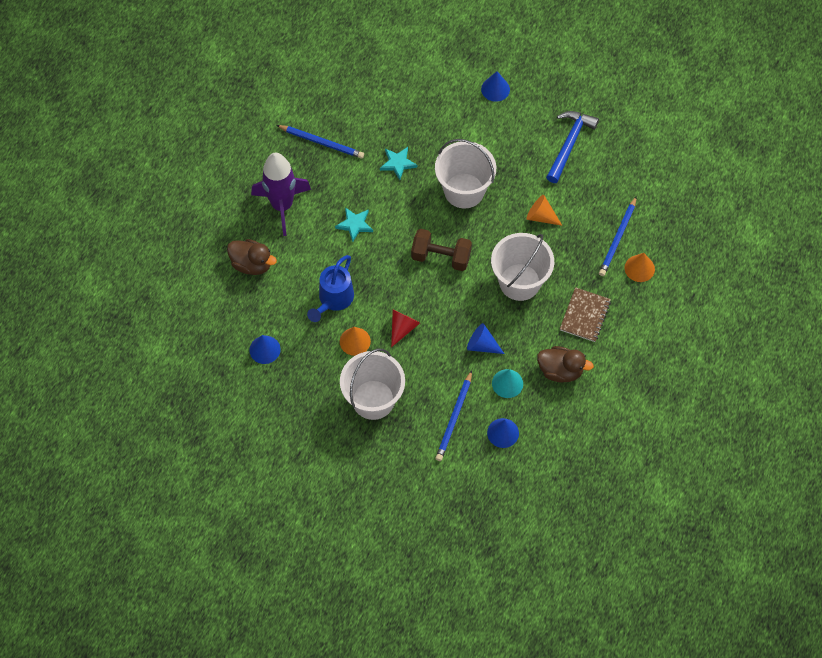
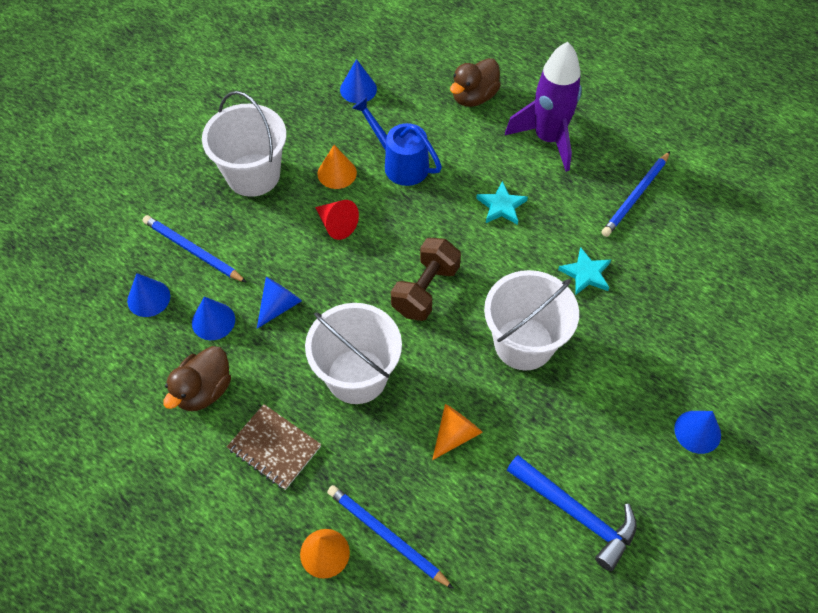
camera: 105 degrees right, 5 degrees down
turquoise cone [492,369,523,398] -> blue cone [192,297,235,340]

